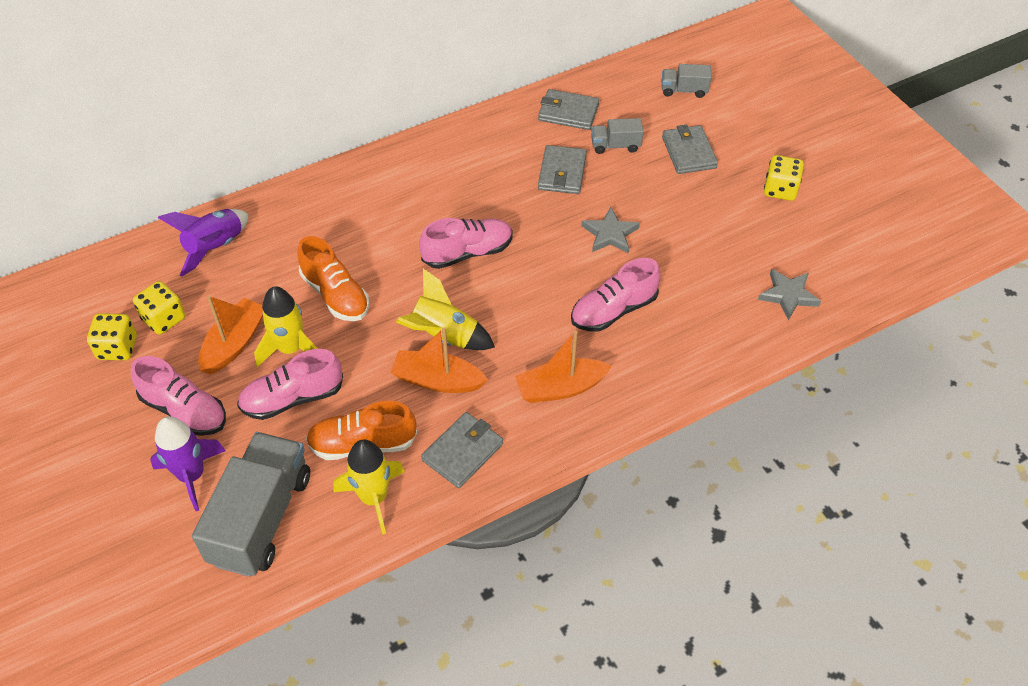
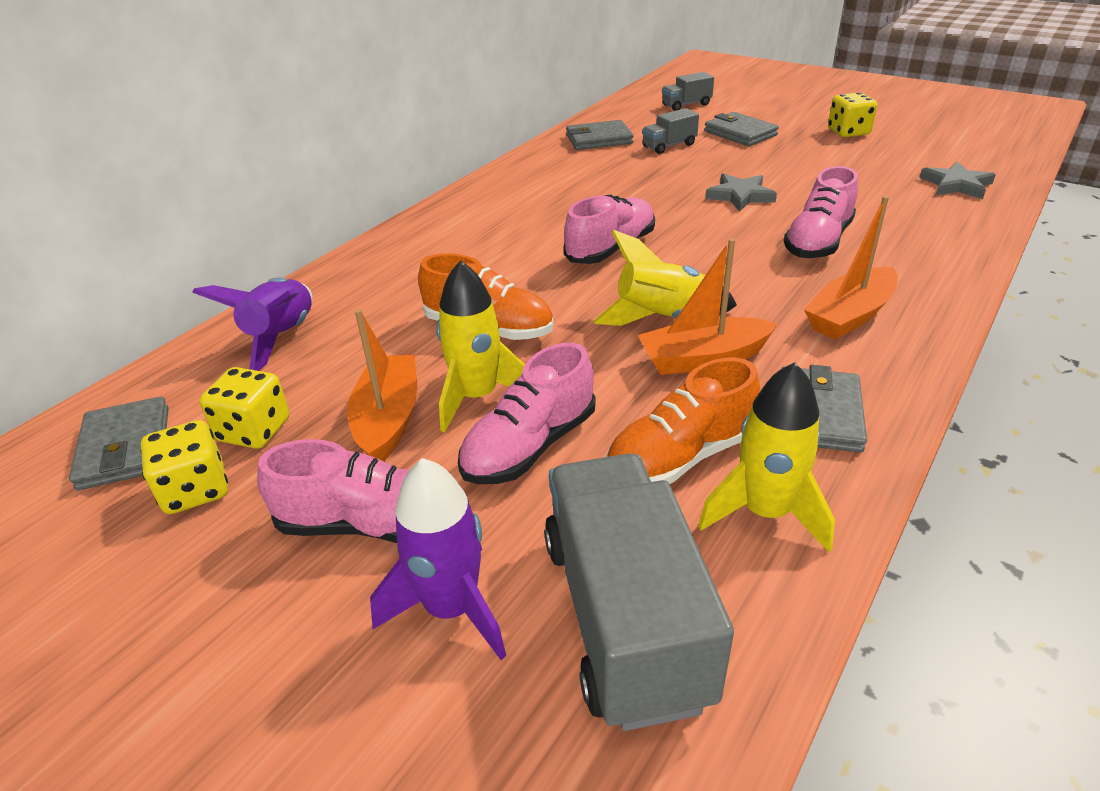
camera: 25 degrees left, 15 degrees down
grey wallet [538,145,587,194] -> grey wallet moved to [69,396,169,490]

